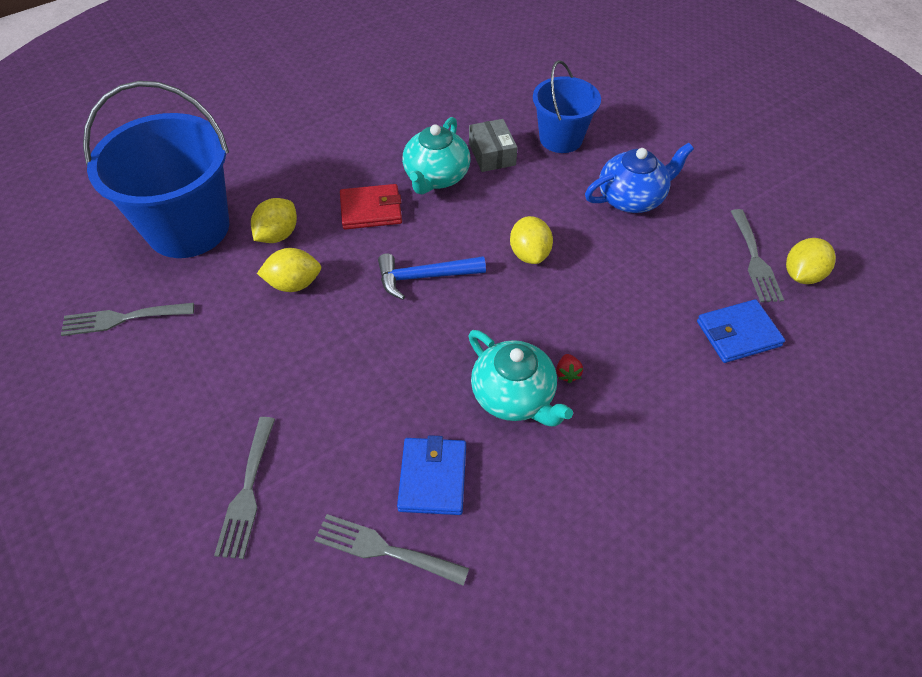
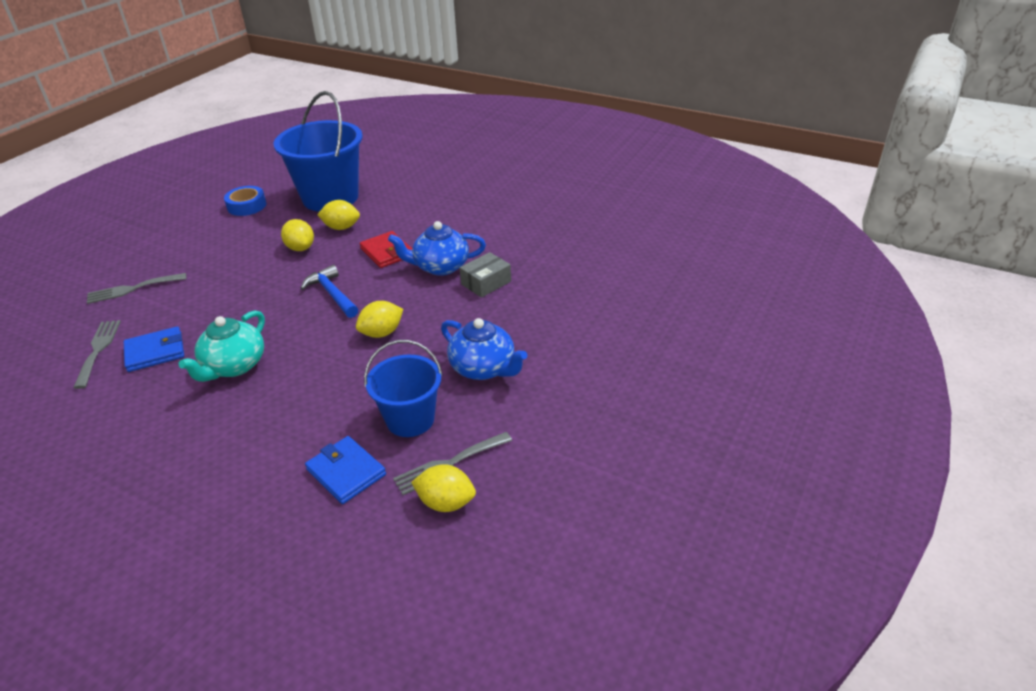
camera: 65 degrees right, 15 degrees down
grey fork [61,303,194,336] -> blue tape [224,186,266,216]
turquoise teapot [402,117,470,195] -> blue teapot [388,221,486,276]
blue bucket [533,60,601,153] -> blue bucket moved to [364,340,443,437]
red strawberry [556,354,583,383] -> none

